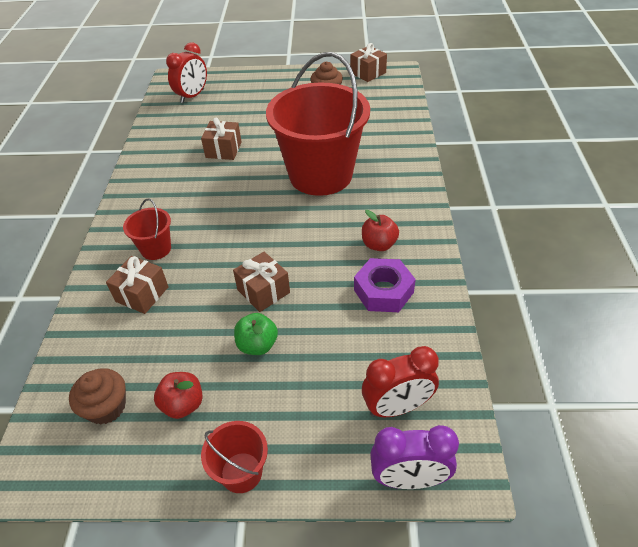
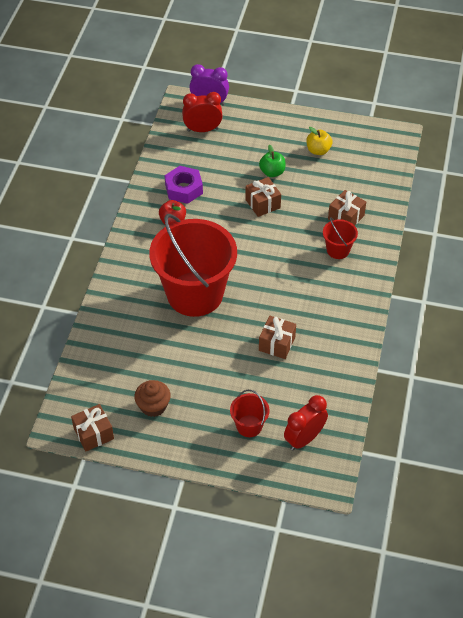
camera: 170 degrees left, 5 degrees up
brown cupcake [69,368,126,425] -> none
red apple [154,372,202,419] -> yellow apple [306,127,332,155]
red bucket [201,421,268,493] -> red bucket moved to [230,390,270,437]

